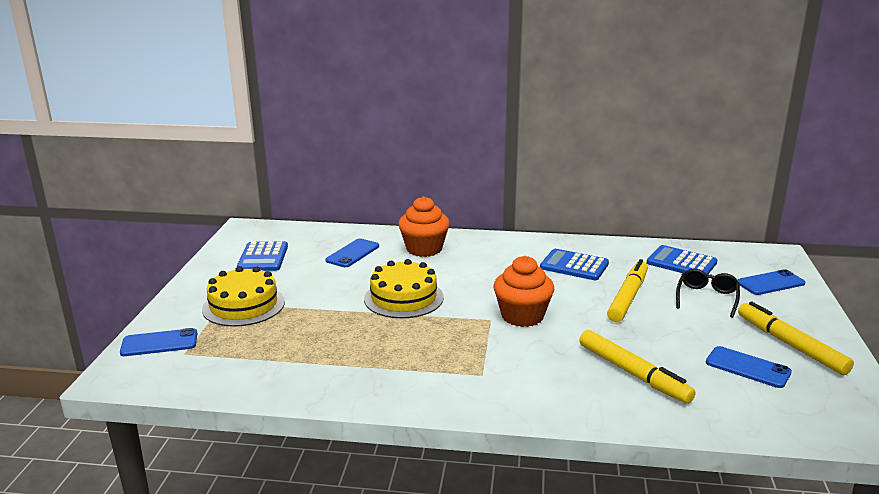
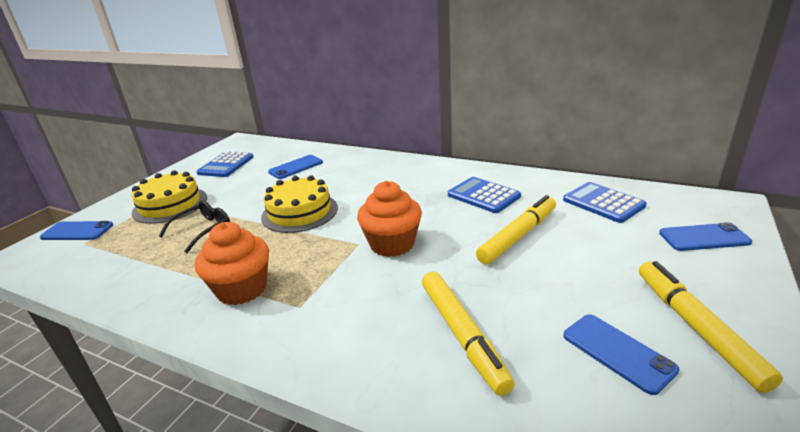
camera: 20 degrees right, 5 degrees up
orange cupcake [398,196,450,257] -> orange cupcake moved to [195,222,269,305]
black glasses [676,269,740,318] -> black glasses moved to [159,200,230,253]

